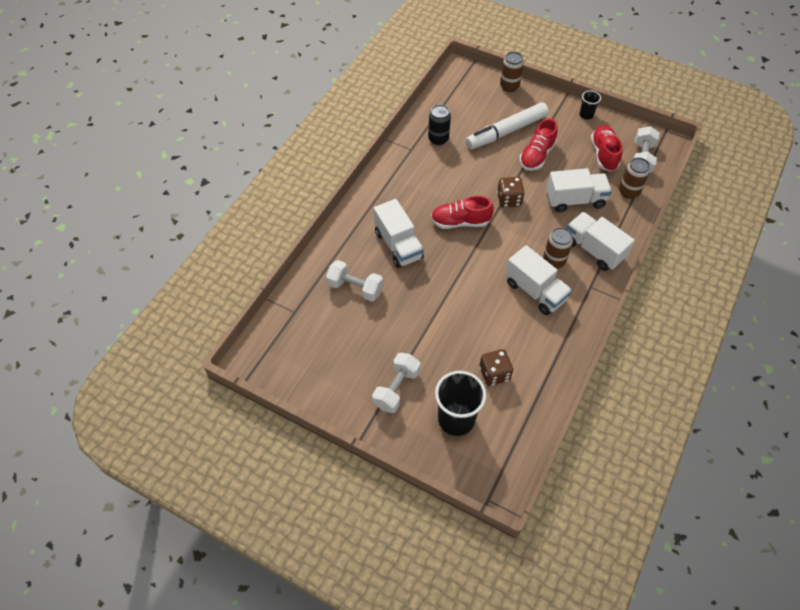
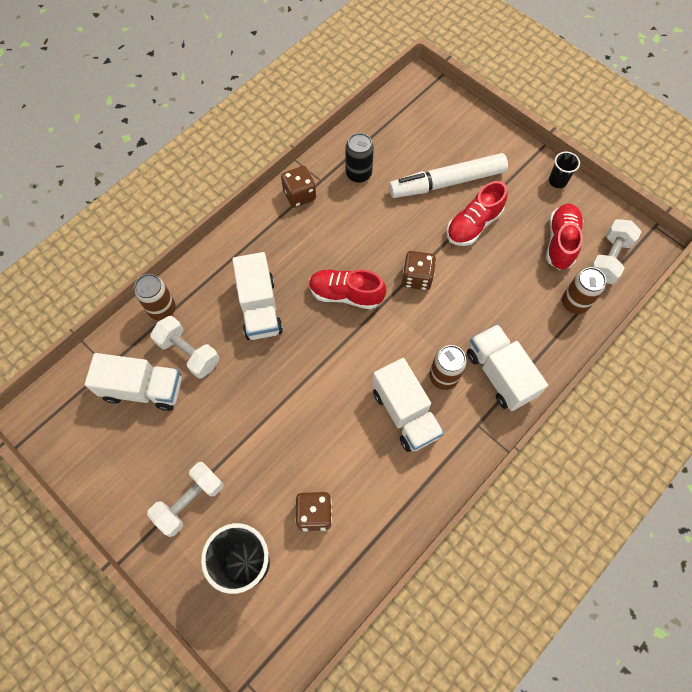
camera: 15 degrees right, 10 degrees up
brown can [500,52,524,92] -> brown can moved to [134,274,176,320]
white truck [546,168,612,212] -> white truck moved to [85,353,182,411]
none -> brown dice [281,166,316,207]

